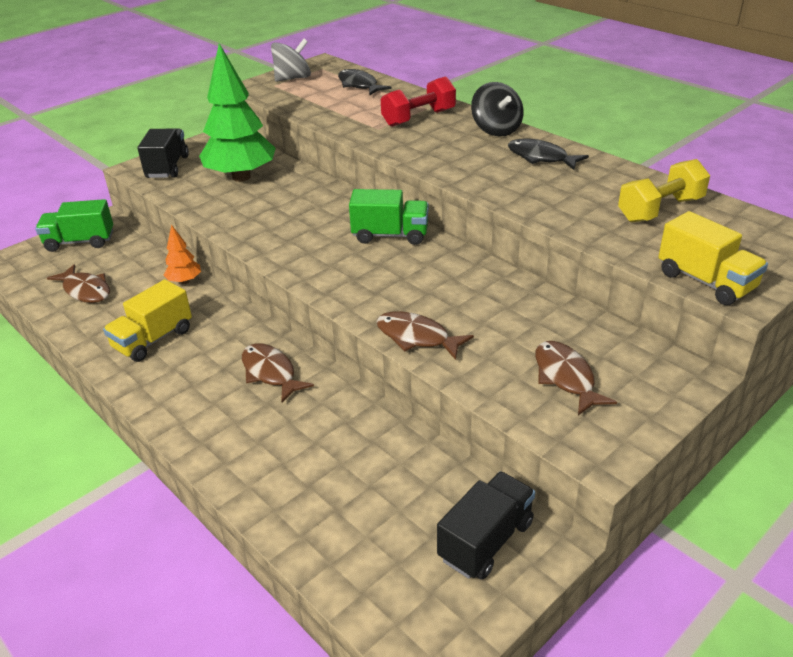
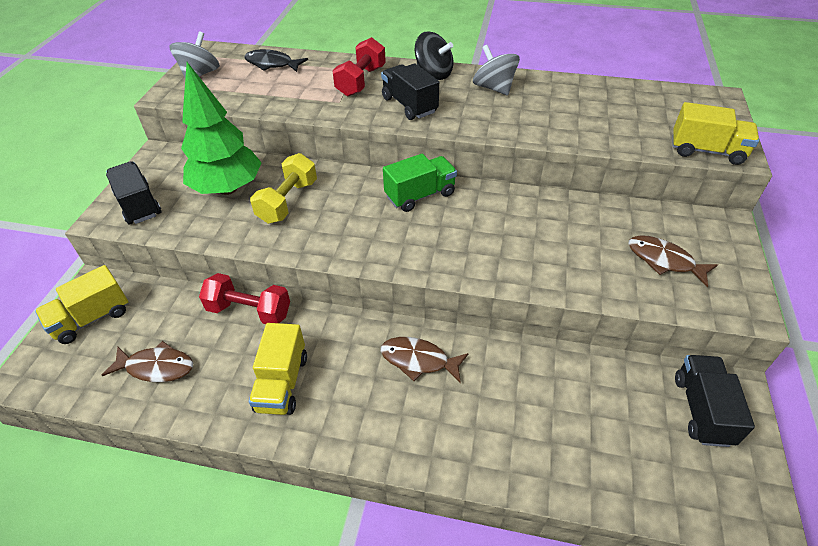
camera: 35 degrees left, 10 degrees up
green truck [35,199,113,252] -> yellow truck [35,265,128,344]
orange tree [164,224,201,284] -> red dumbbell [199,273,290,324]
brown fish [376,311,474,360] -> none
black fish [508,138,589,170] -> grey spinning top [473,45,520,95]
yellow dumbbell [618,159,710,222] -> yellow dumbbell moved to [250,153,317,224]
none -> black truck [381,63,439,120]

